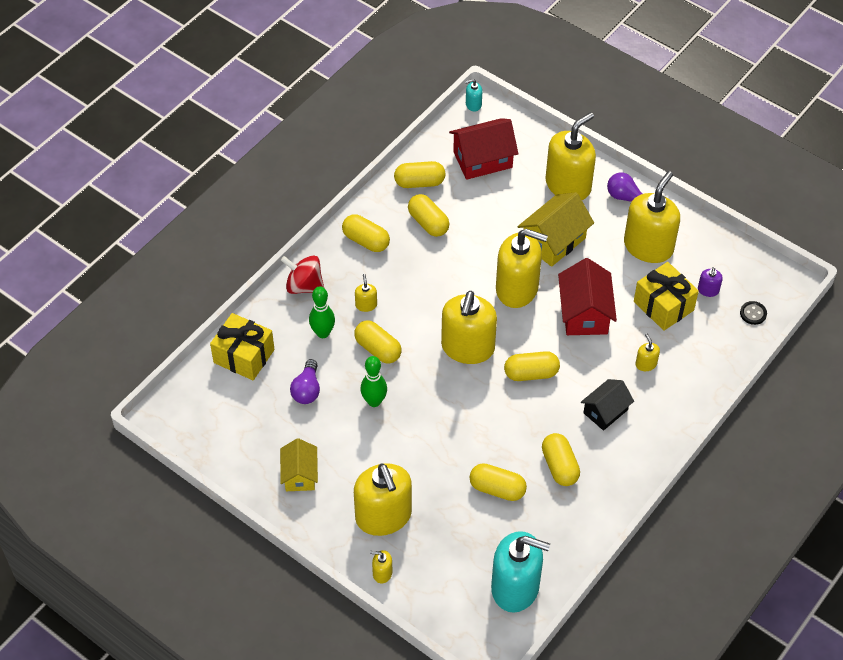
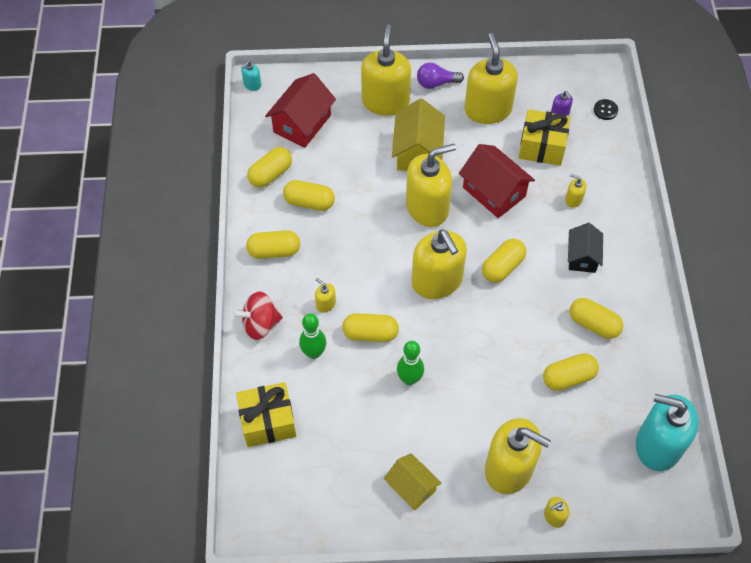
camera: 40 degrees left, 5 degrees up
purple light bulb [290,359,320,404] -> none
turquoise soap dispenser [491,531,550,613] -> turquoise soap dispenser turned 135 degrees counterclockwise [636,394,699,471]

